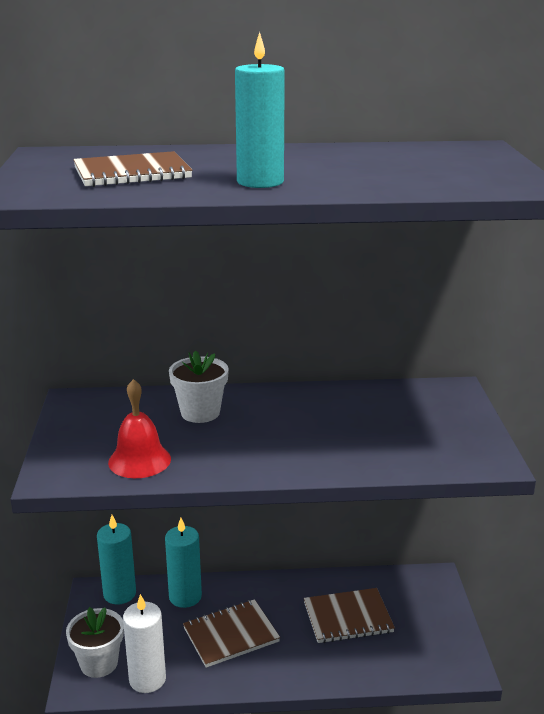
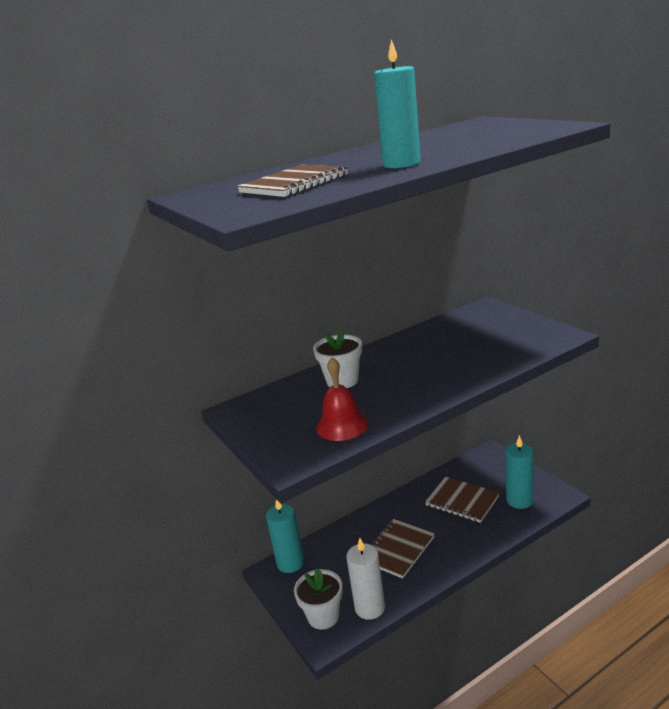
camera: 25 degrees left, 0 degrees up
turquoise candle [165,518,202,608] -> turquoise candle moved to [505,435,534,509]
brown notebook [304,588,395,643] -> brown notebook turned 75 degrees clockwise [425,477,499,523]

